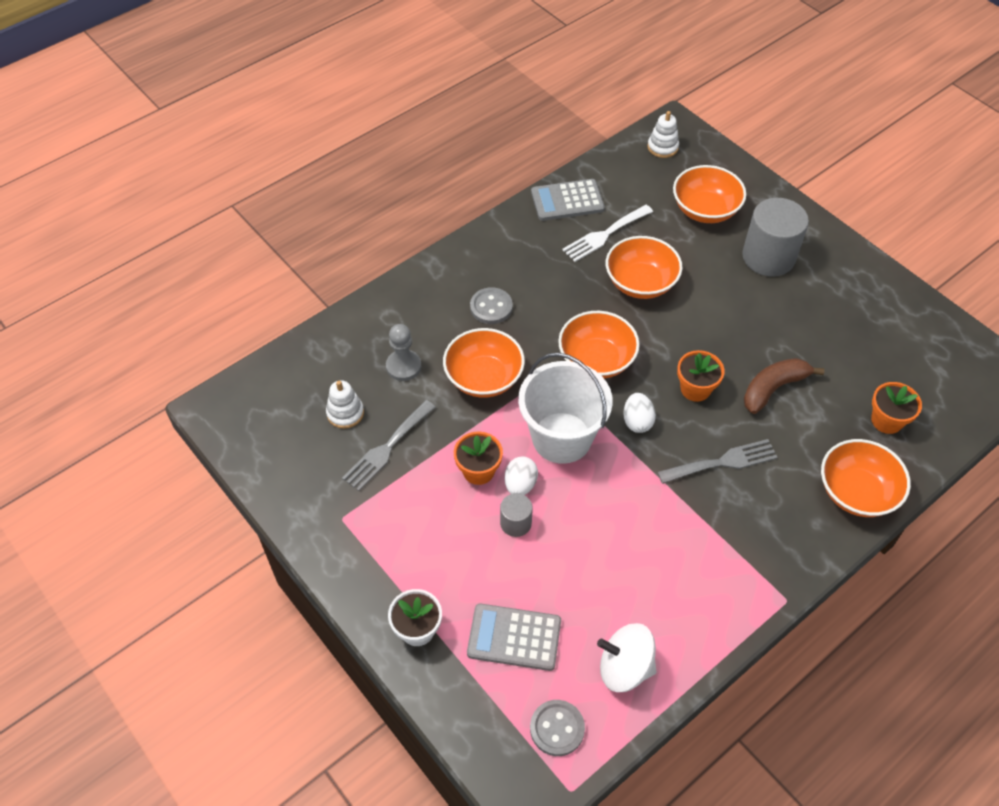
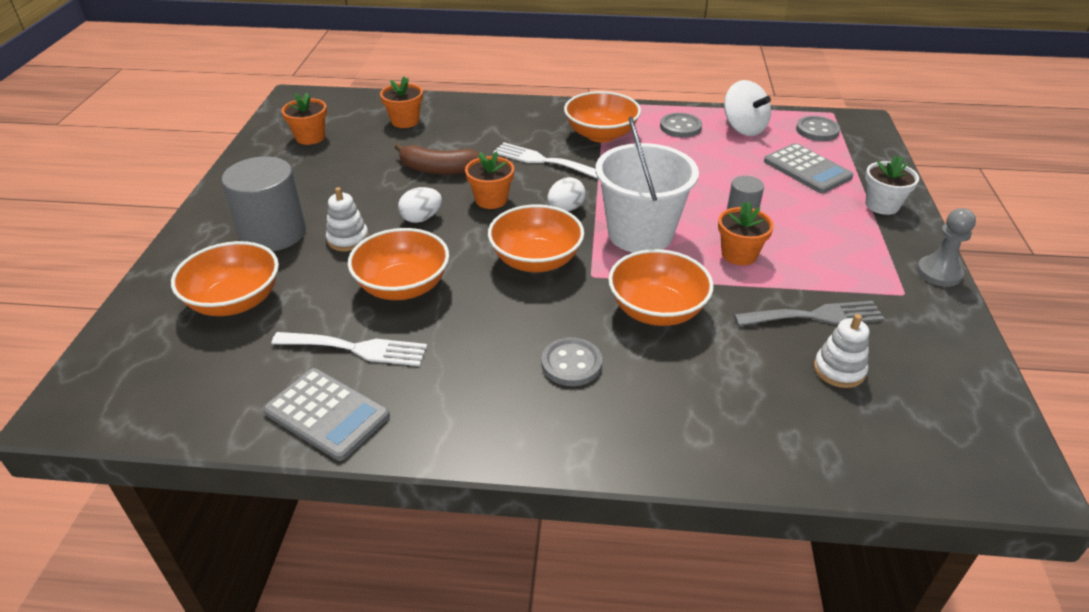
camera: 135 degrees left, 15 degrees down
grey pawn [386,324,421,381] -> grey pawn moved to [917,208,976,287]
white egg [505,456,538,495] -> white egg moved to [398,187,442,223]
white stacking toy [647,111,679,158] -> white stacking toy moved to [326,187,369,251]
grey fork [658,439,778,484] -> white fork [493,142,597,178]
orange bowl [821,439,911,517] -> orange bowl moved to [564,91,641,142]
none -> orange flower pot [281,93,327,145]
none -> grey button [660,113,702,138]

